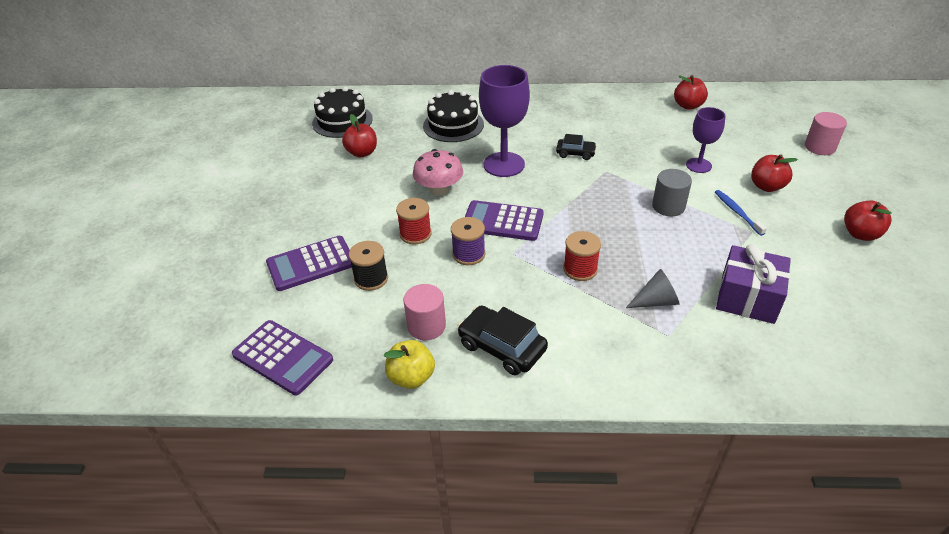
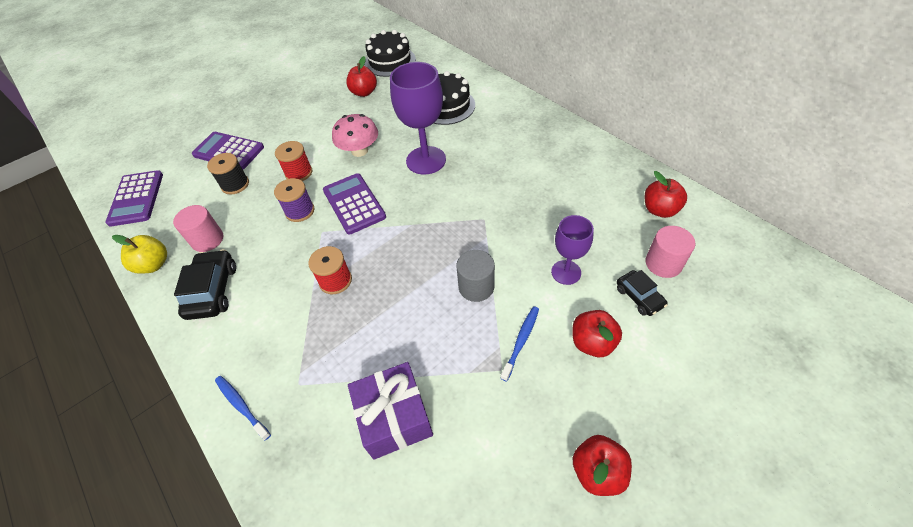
camera: 50 degrees right, 10 degrees up
black car [556,134,597,160] -> black car moved to [617,270,668,316]
grey cone [626,269,680,308] -> none
pink cylinder [805,112,847,155] -> pink cylinder moved to [646,226,695,278]
none -> blue toothbrush [215,376,271,441]

